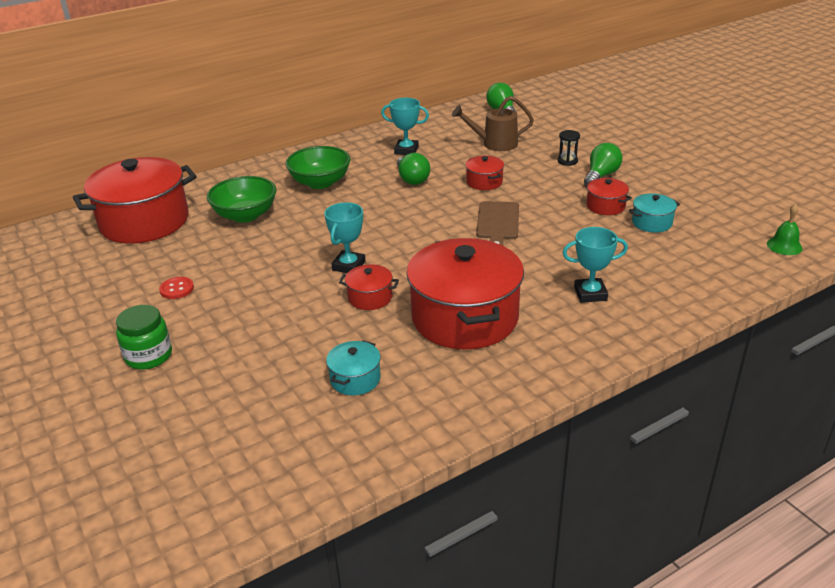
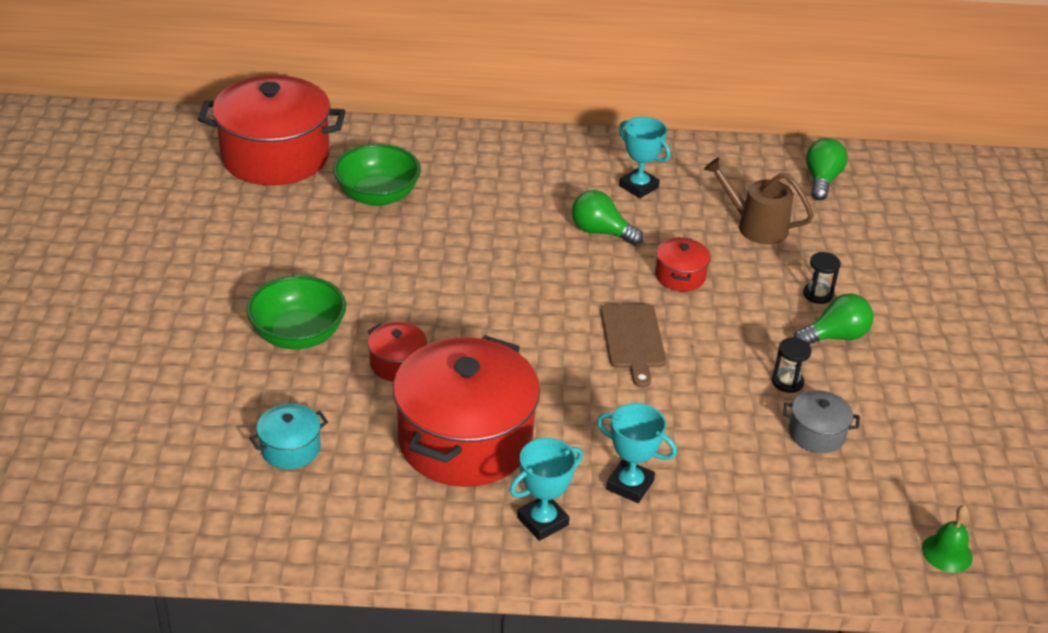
camera: 30 degrees right, 5 degrees up
green jar [116,305,172,370] -> none
red button [159,277,194,299] -> none
green bowl [285,146,350,189] -> green bowl moved to [247,275,346,349]
turquoise trophy [324,202,365,273] -> turquoise trophy moved to [510,438,583,541]
green light bulb [397,153,430,185] -> green light bulb turned 105 degrees clockwise [572,190,643,245]
brown cutting board [476,201,519,246] -> brown cutting board turned 45 degrees counterclockwise [600,303,666,387]
red pot [584,178,632,215] -> black hourglass [772,337,811,393]
turquoise pot [629,193,680,233] -> grey pot [783,390,860,453]

